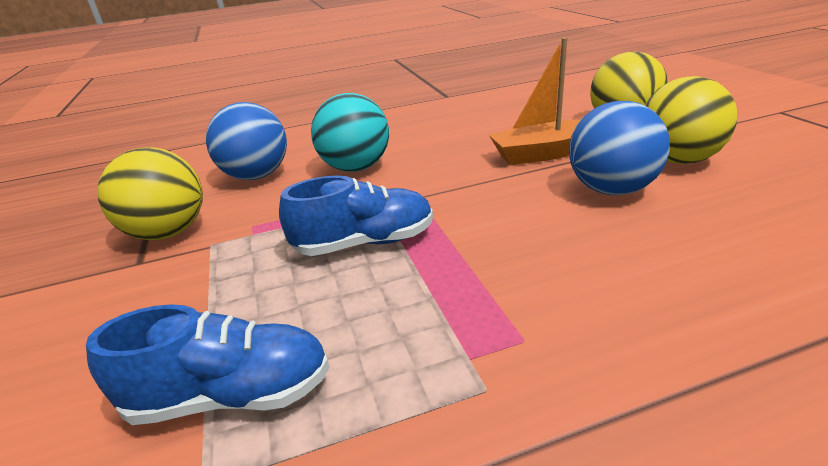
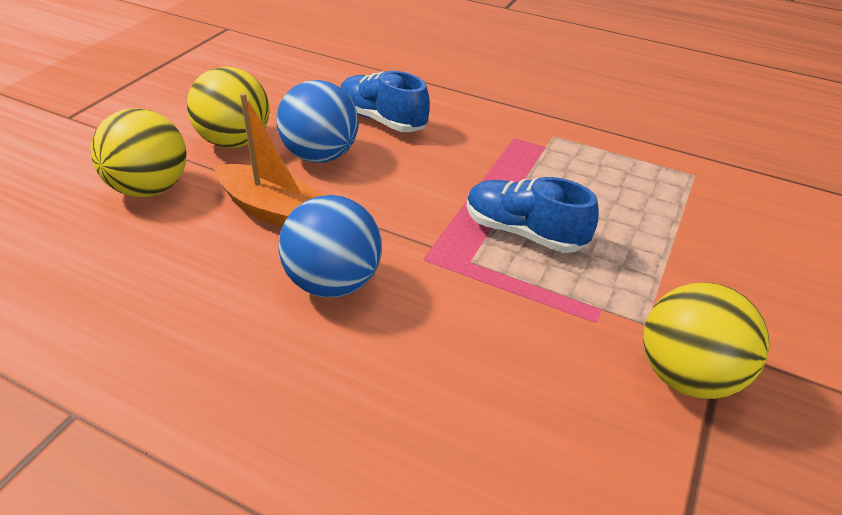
camera: 140 degrees left, 10 degrees up
blue shoe [86,304,330,425] -> blue shoe moved to [340,71,430,132]
blue ball [206,102,287,180] -> blue ball moved to [278,195,382,298]
turquoise ball [311,93,389,172] -> none

